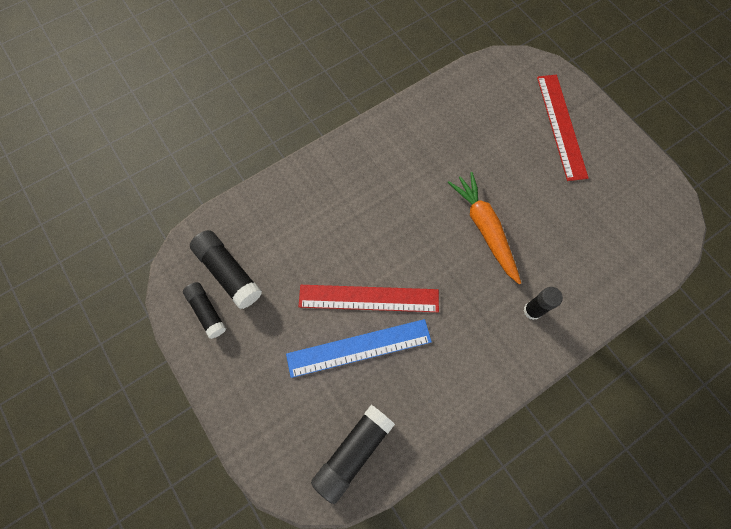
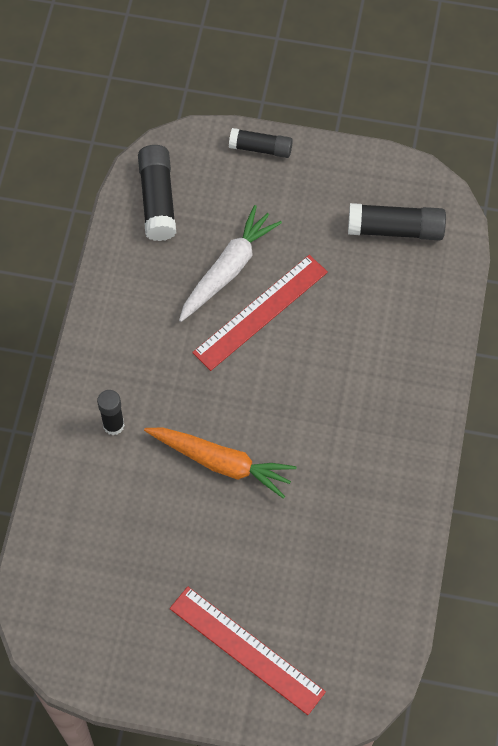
camera: 135 degrees right, 5 degrees down
black glue stick [183,282,226,339] -> black glue stick moved to [229,128,293,158]
blue ruler [286,319,432,378] -> white carrot [179,205,282,322]

